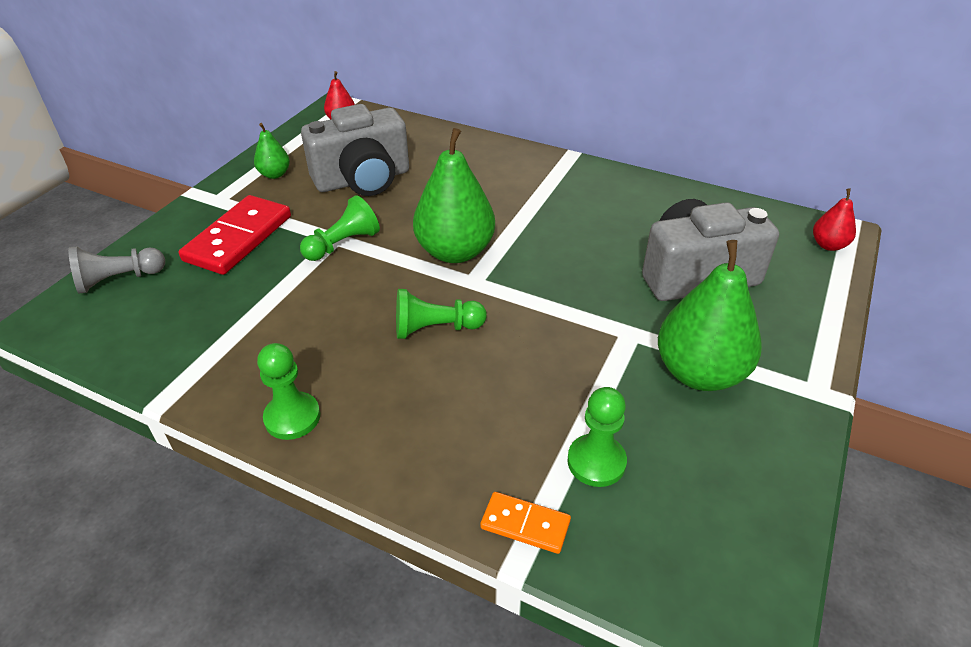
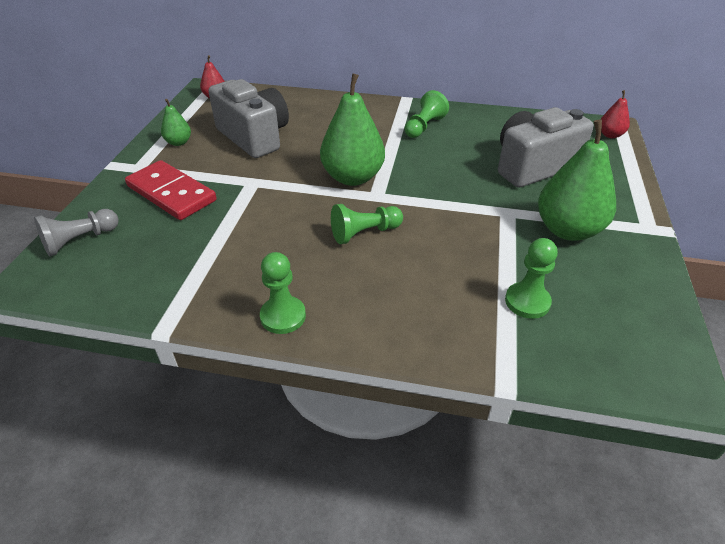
camera: 15 degrees left, 0 degrees up
red domino [179,195,291,275] -> red domino turned 60 degrees counterclockwise [125,160,216,220]
green pawn [300,195,380,261] -> green pawn moved to [405,90,449,138]
grey camera [301,104,409,196] -> grey camera turned 90 degrees counterclockwise [208,79,289,158]
orange domino [480,492,571,554] -> none

